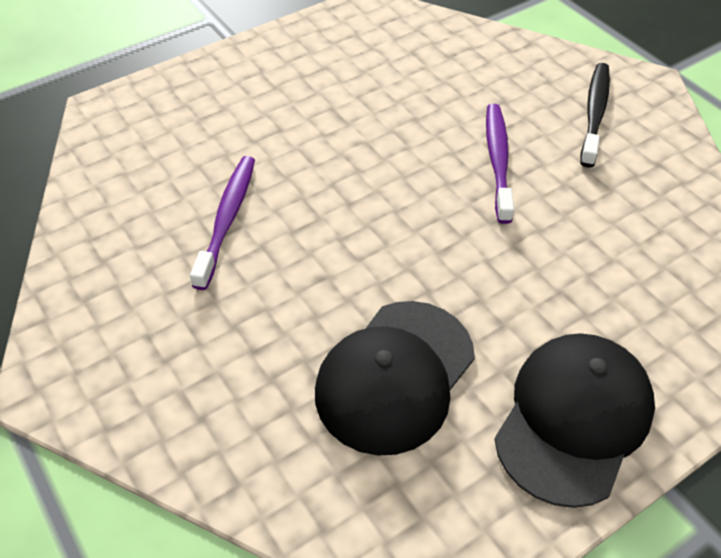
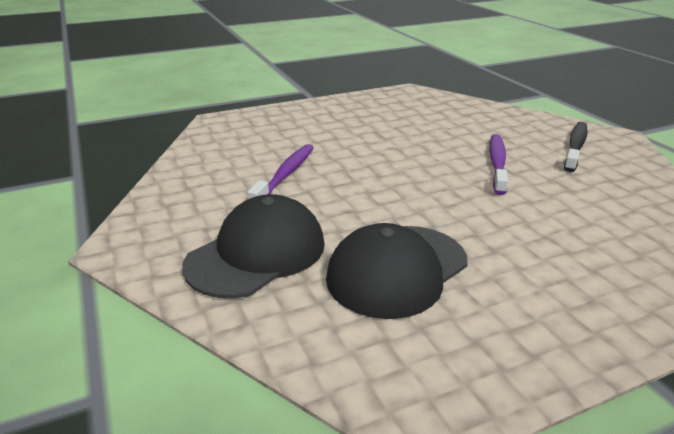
camera: 10 degrees right, 20 degrees down
black cap [494,333,655,508] -> black cap moved to [182,194,325,298]

